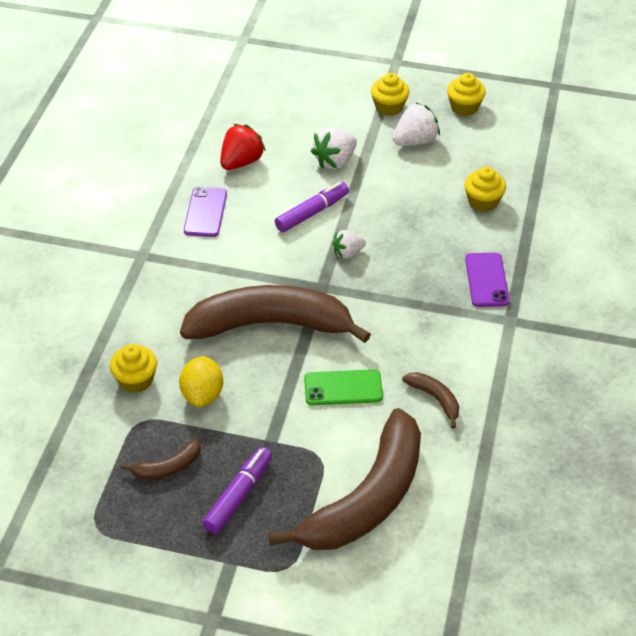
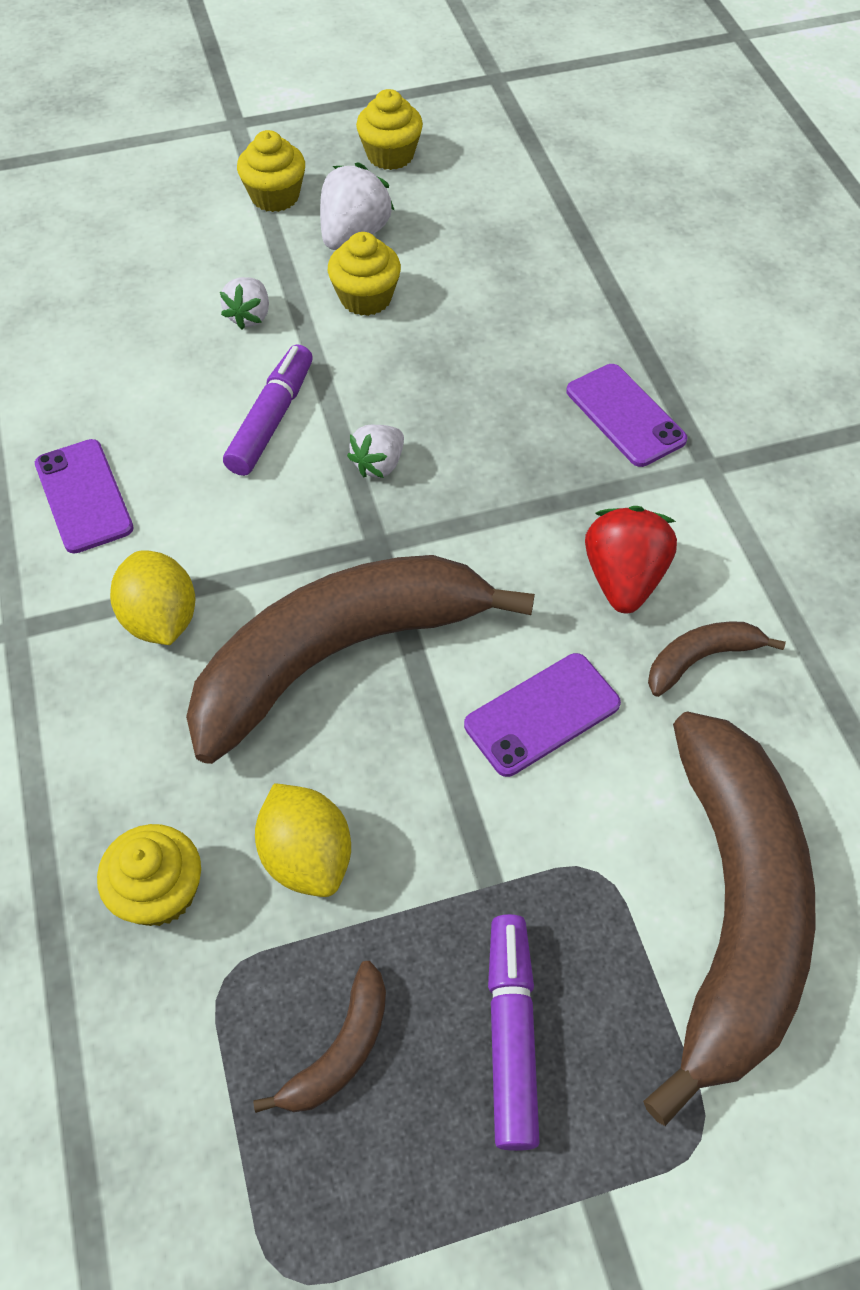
camera: 30 degrees left, 10 degrees up
red strawberry [220,124,266,170] -> red strawberry moved to [585,506,677,614]
green phone [304,369,383,405] -> purple phone [464,653,621,777]
white strawberry [311,127,357,169] -> white strawberry [220,277,269,330], size x0.64
brown banana [402,372,459,429] -> brown banana turned 45 degrees counterclockwise [648,622,786,697]
yellow cupcake [464,167,506,212] -> yellow cupcake moved to [328,232,401,316]
none -> yellow lemon [110,550,195,645]

